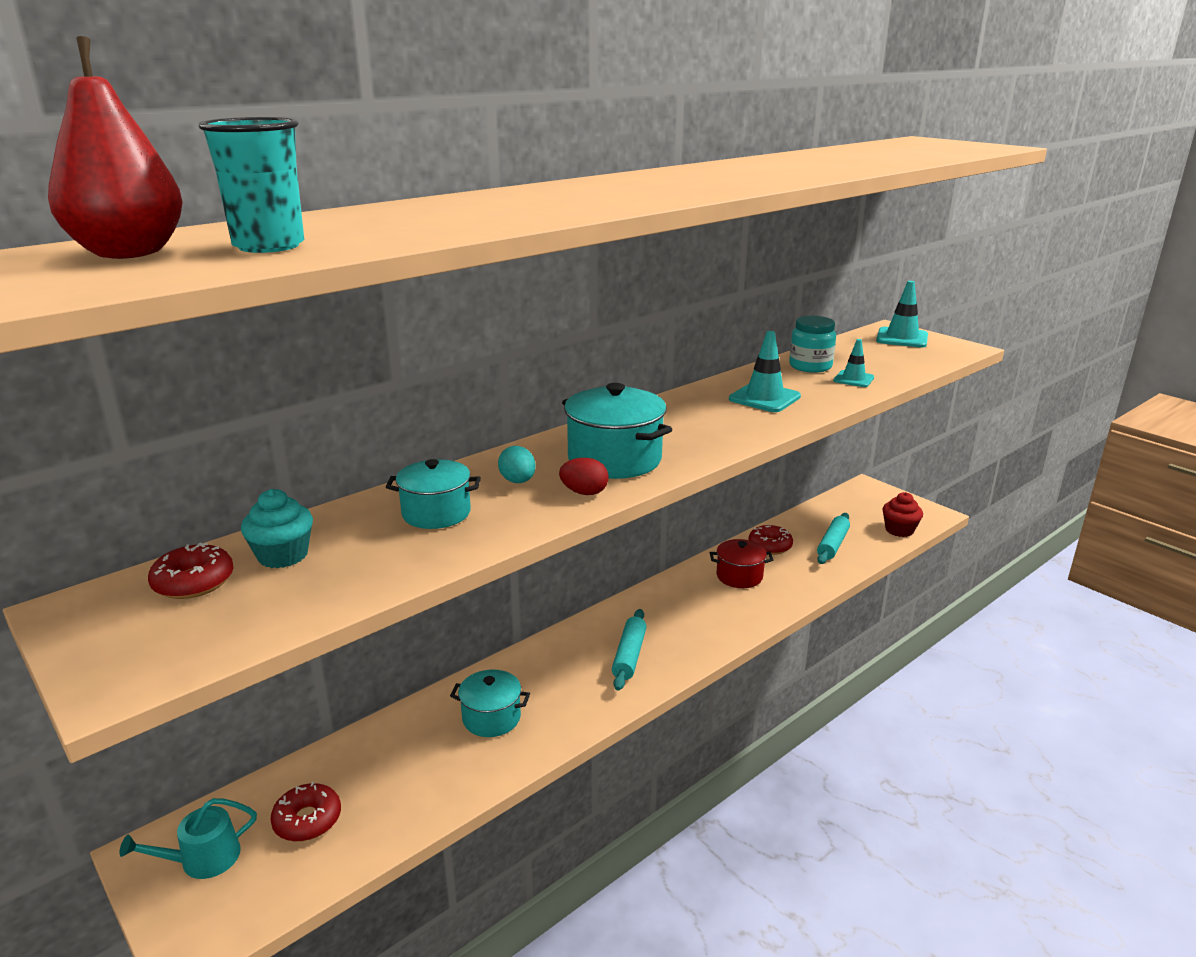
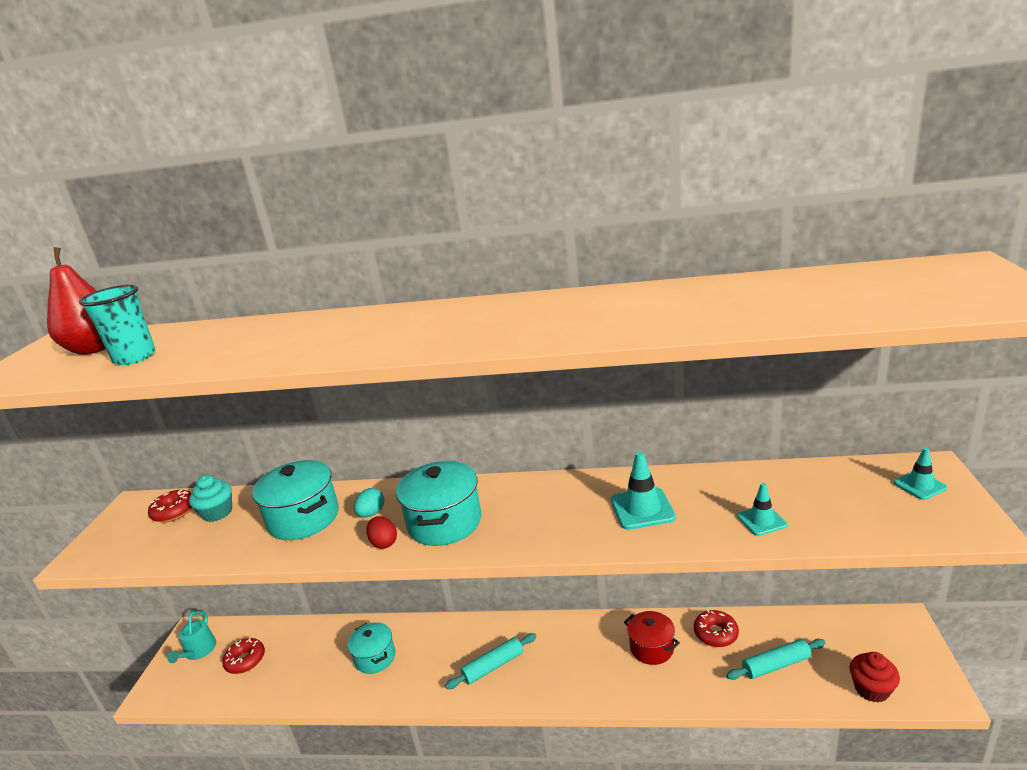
camera: 50 degrees right, 0 degrees up
turquoise watering can [120,798,257,879] -> turquoise watering can turned 105 degrees counterclockwise [167,611,216,663]
turquoise pot [386,459,481,529] -> turquoise pot [252,460,339,540], size x1.55
turquoise jar [789,316,836,373] -> none
turquoise traffic cone [876,281,928,348] -> turquoise traffic cone [894,448,947,500], size x0.64

